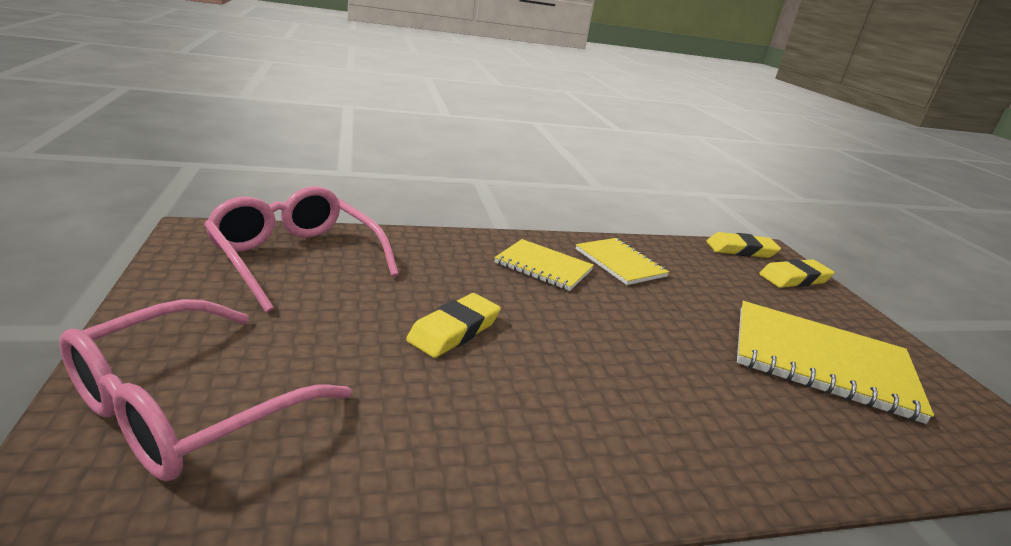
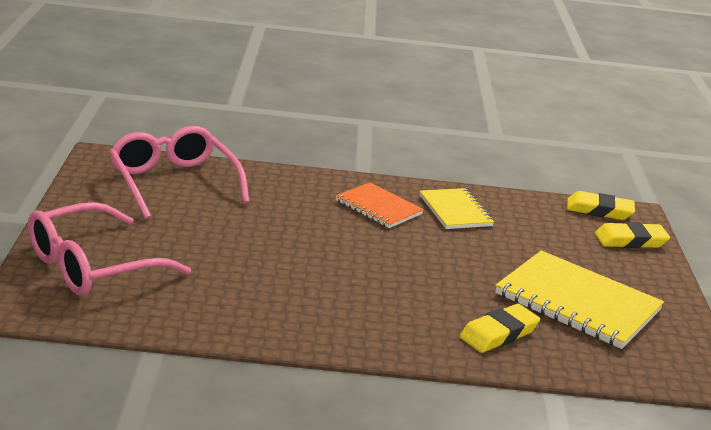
camera: 15 degrees right, 0 degrees up
yellow eraser [406,293,501,358] -> yellow eraser moved to [460,304,540,353]
yellow notebook [494,239,594,291] -> orange notebook [336,182,424,228]

